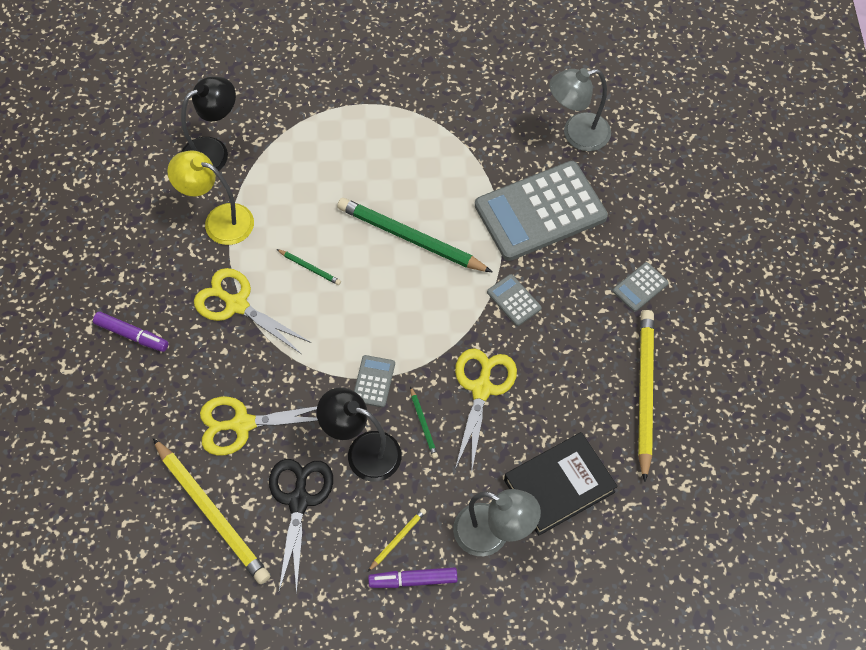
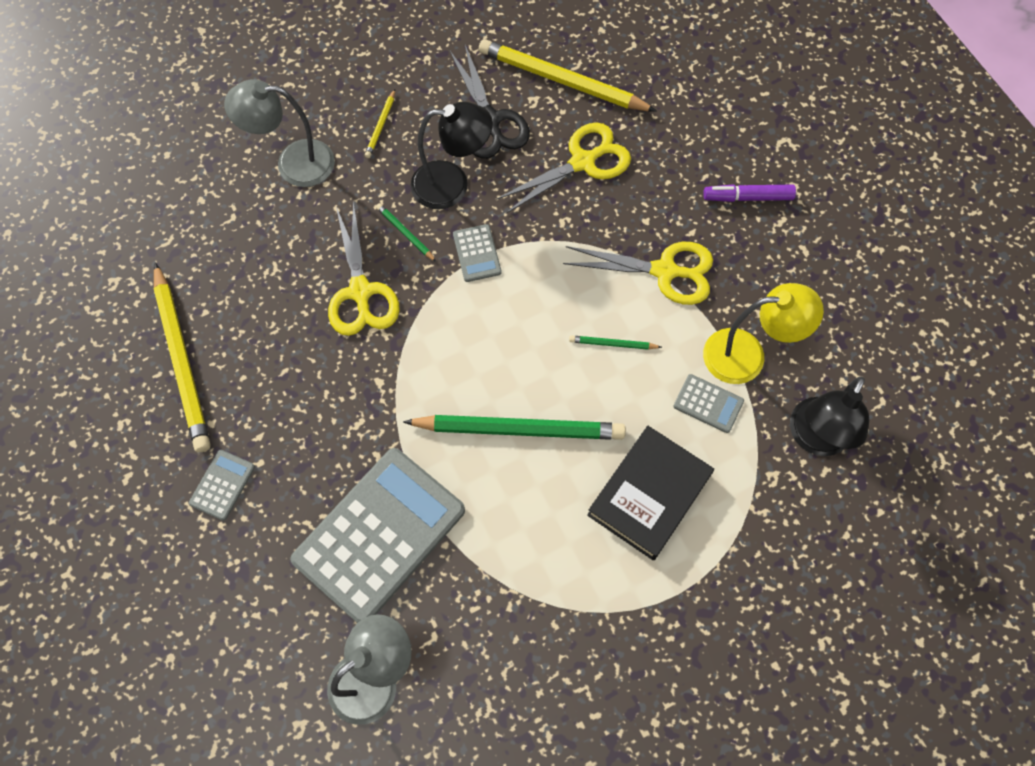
camera: 155 degrees right, 5 degrees up
purple marker [368,567,458,588] -> none
grey calculator [487,274,542,326] -> grey calculator moved to [674,374,744,433]
black book [504,432,618,535] -> black book moved to [587,426,714,560]

